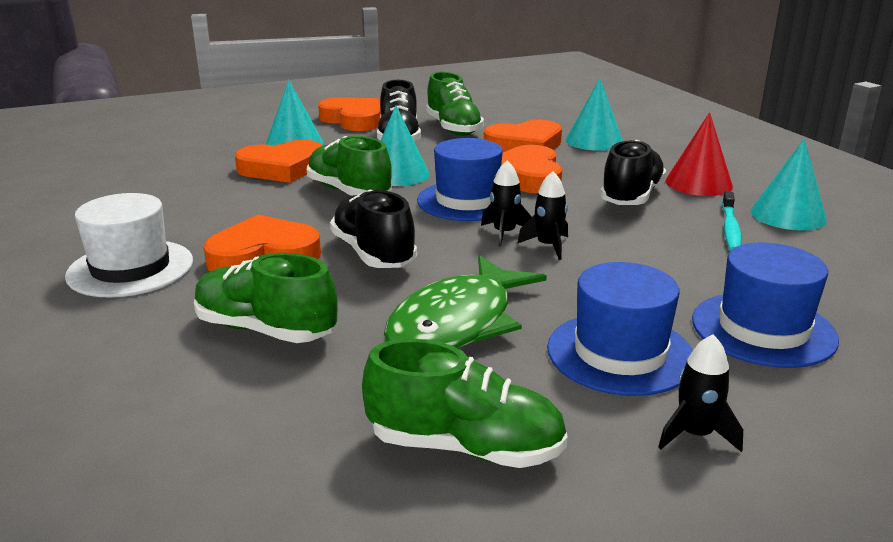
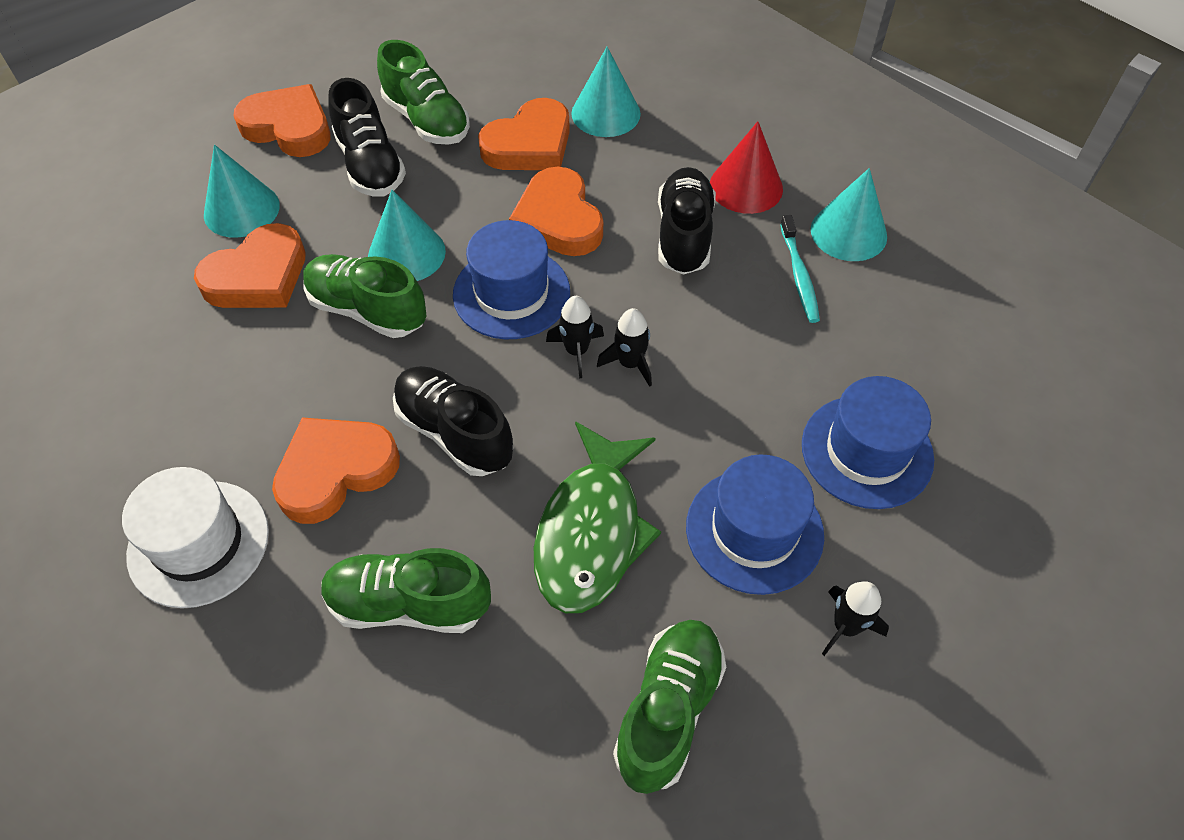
camera: 20 degrees left, 30 degrees up
green shoe [362,339,568,468] -> green shoe turned 60 degrees counterclockwise [613,620,726,794]

